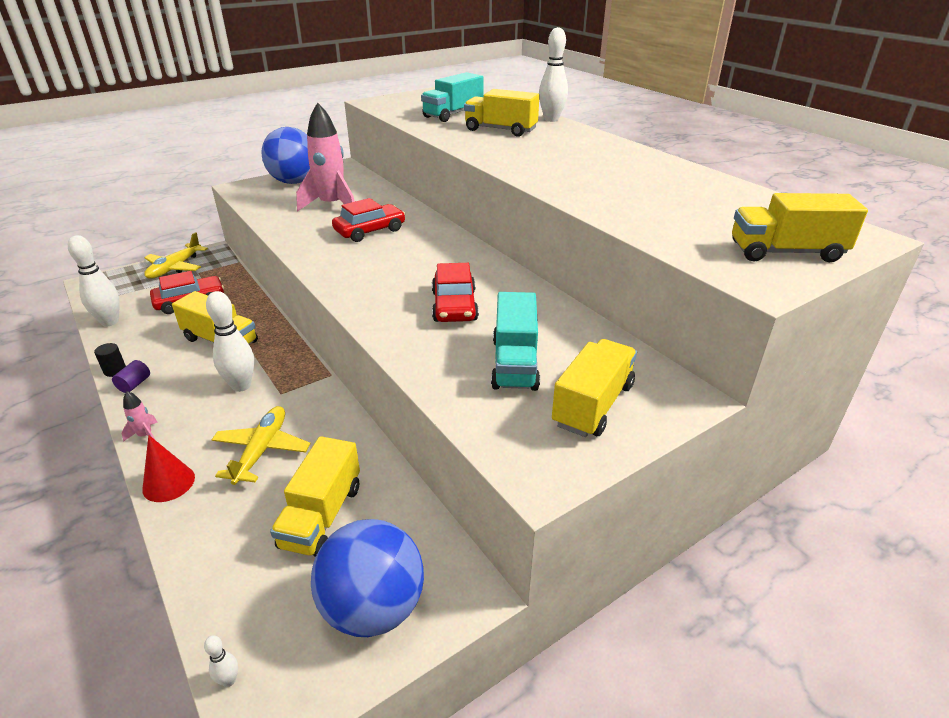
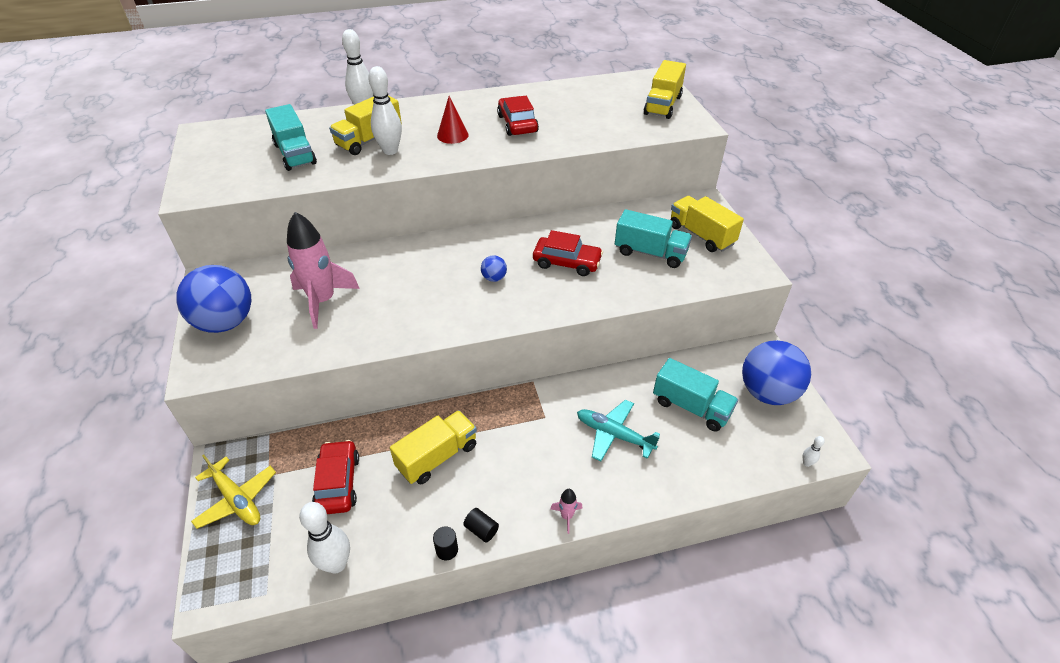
camera: 70 degrees left, 10 degrees up
purple cylinder [112,360,150,393] -> black cylinder [464,508,499,542]
red cone [142,435,195,502] -> red cone moved to [437,96,469,144]
white bowling pin [206,291,254,392] -> white bowling pin moved to [368,66,402,155]
yellow plane [211,406,311,485] -> turquoise plane [577,400,660,462]
yellow truck [270,436,360,557] -> turquoise truck [653,358,738,432]
red car [332,198,405,242] -> red car moved to [497,96,539,136]
none -> blue ball [481,255,507,282]

